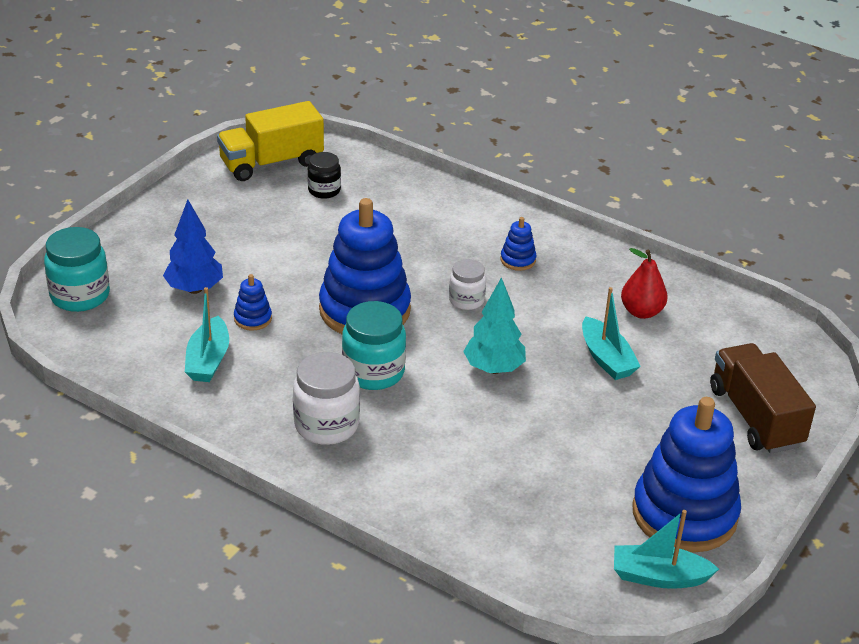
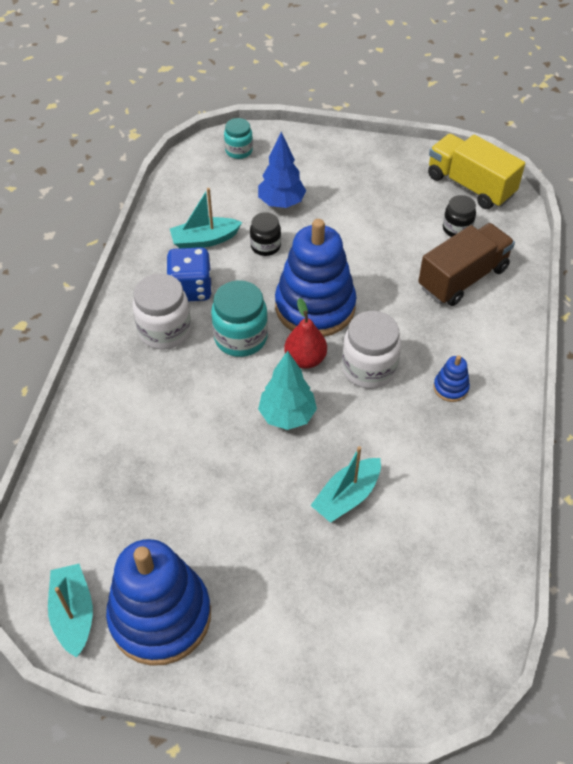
camera: 70 degrees right, 15 degrees up
turquoise jar [44,227,110,312] -> turquoise jar [224,118,253,159], size x0.61
blue stacking toy [234,274,272,331] -> black jar [250,212,281,256]
white jar [449,259,486,310] -> white jar [342,311,401,389], size x1.63
red pear [621,248,668,319] -> red pear moved to [284,298,327,369]
brown truck [710,343,816,454] -> brown truck moved to [418,223,515,306]
none -> blue dice [166,247,212,301]

